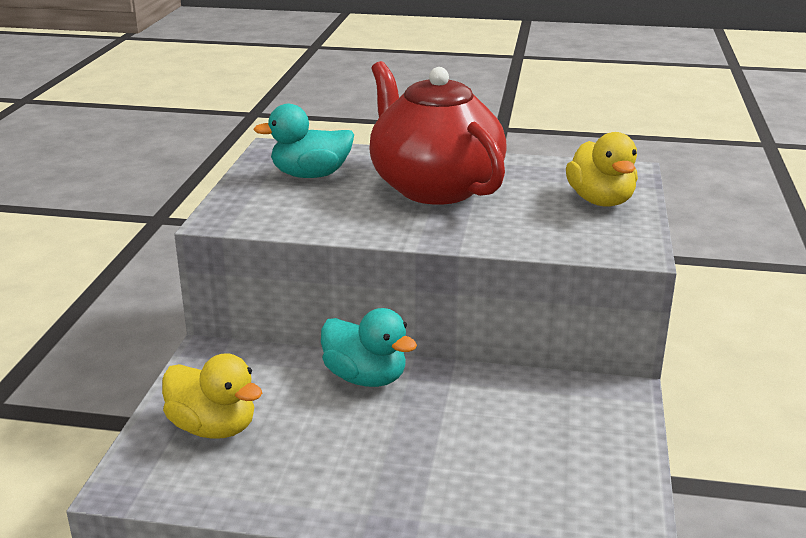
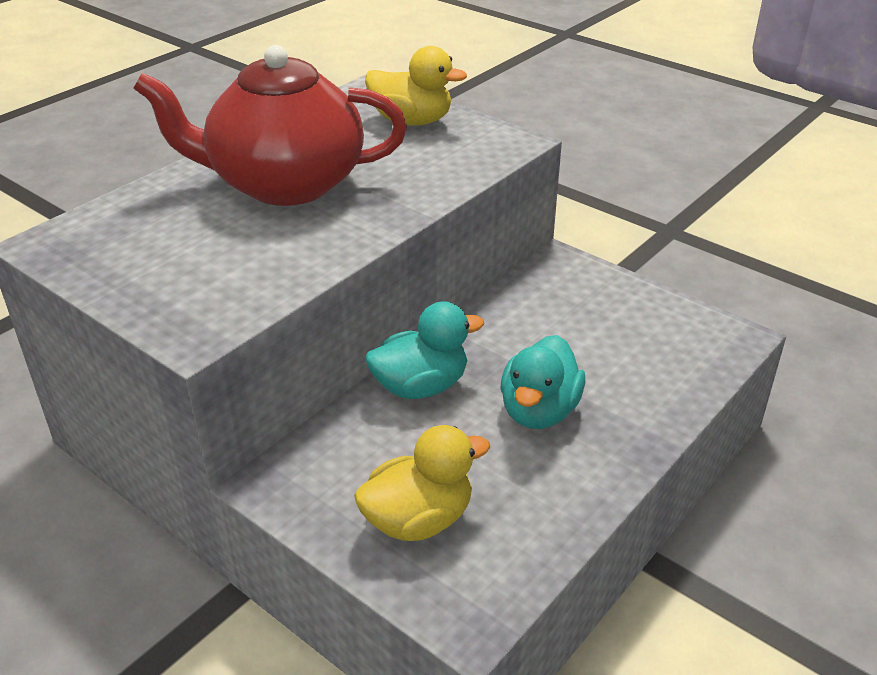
camera: 60 degrees left, 10 degrees up
turquoise duck [253,104,354,178] -> turquoise duck moved to [501,335,585,429]

